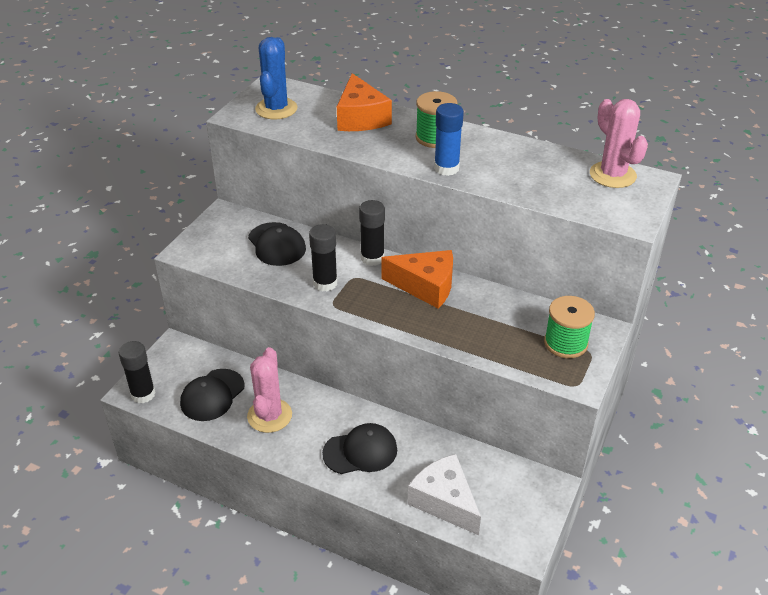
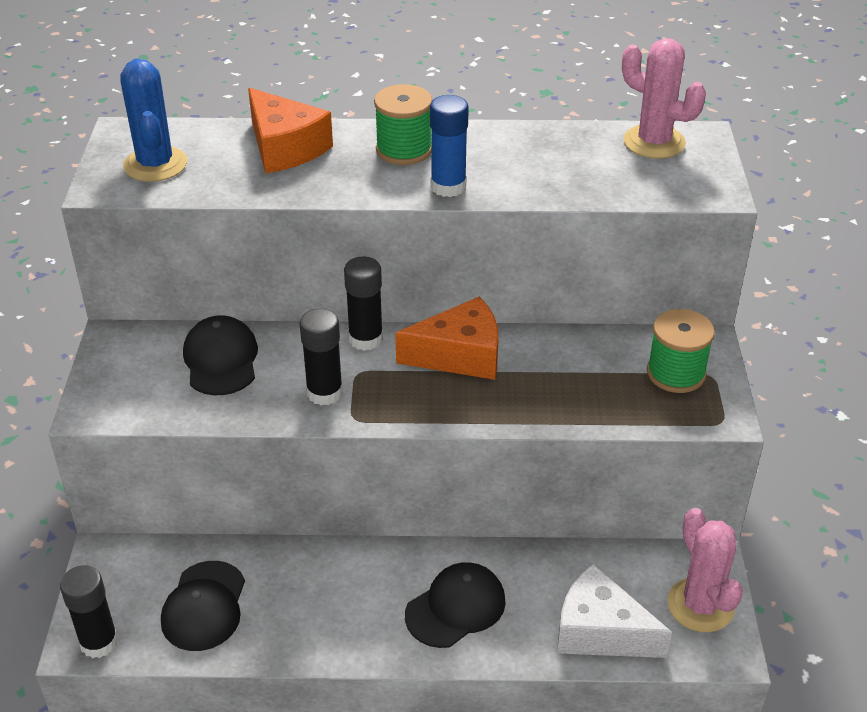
camera: 25 degrees left, 0 degrees up
pink cactus [247,347,292,433] -> pink cactus moved to [667,508,743,632]
black cap [248,222,306,266] -> black cap turned 135 degrees counterclockwise [183,315,258,395]

